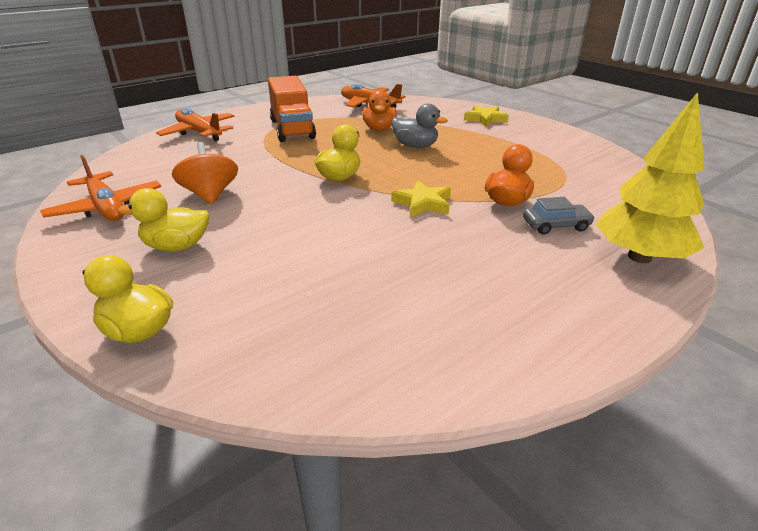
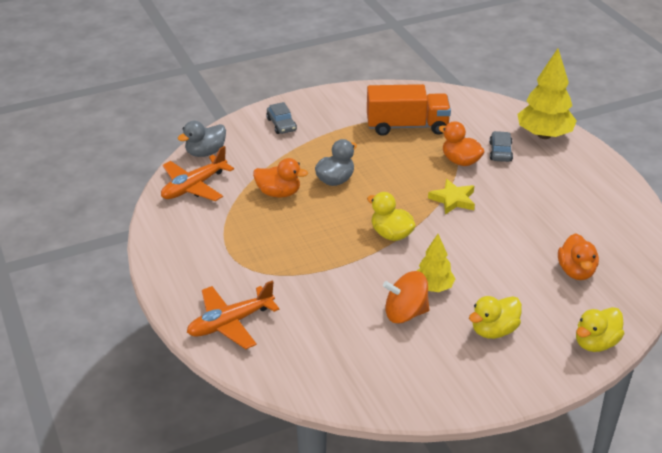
camera: 75 degrees left, 5 degrees up
orange plane [40,155,161,221] -> none
yellow duck [118,188,209,251] -> yellow duck turned 45 degrees clockwise [469,296,522,339]
orange truck [268,76,316,142] -> orange truck moved to [367,84,451,136]
yellow star [464,105,509,126] -> grey car [266,102,297,134]
none -> grey duck [178,121,226,157]
none -> yellow tree [417,234,455,292]
none -> orange duck [558,233,599,280]

